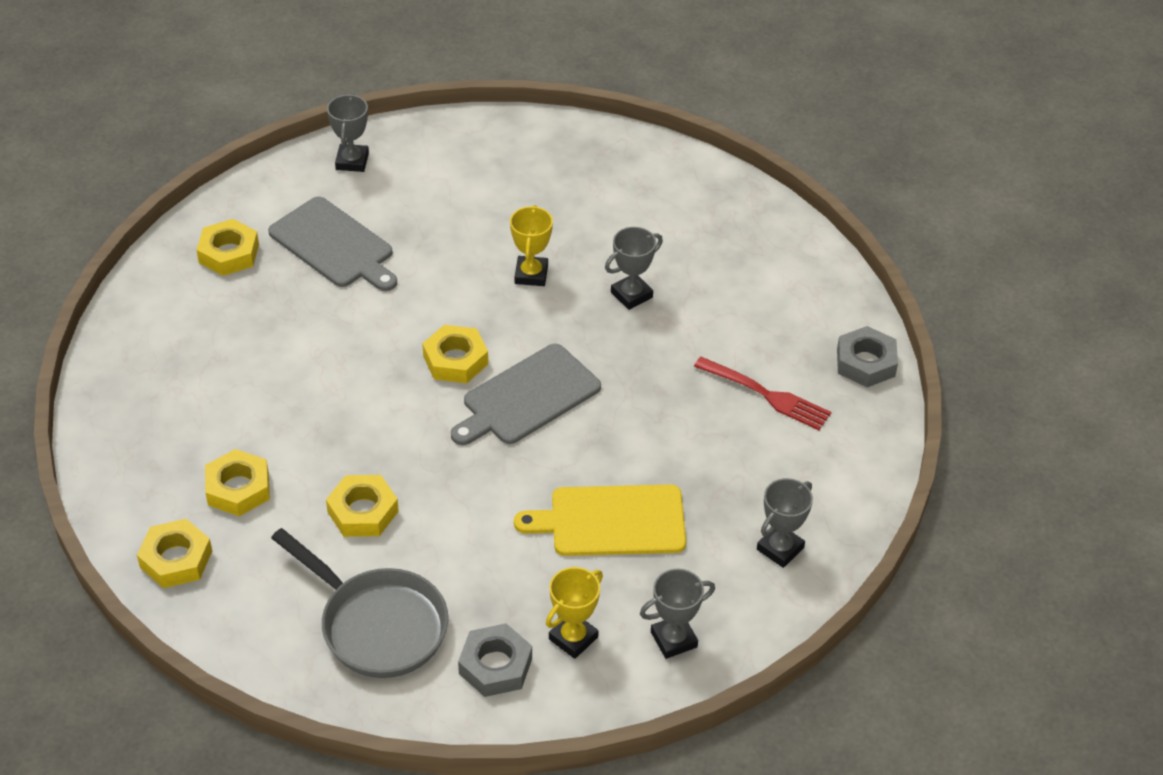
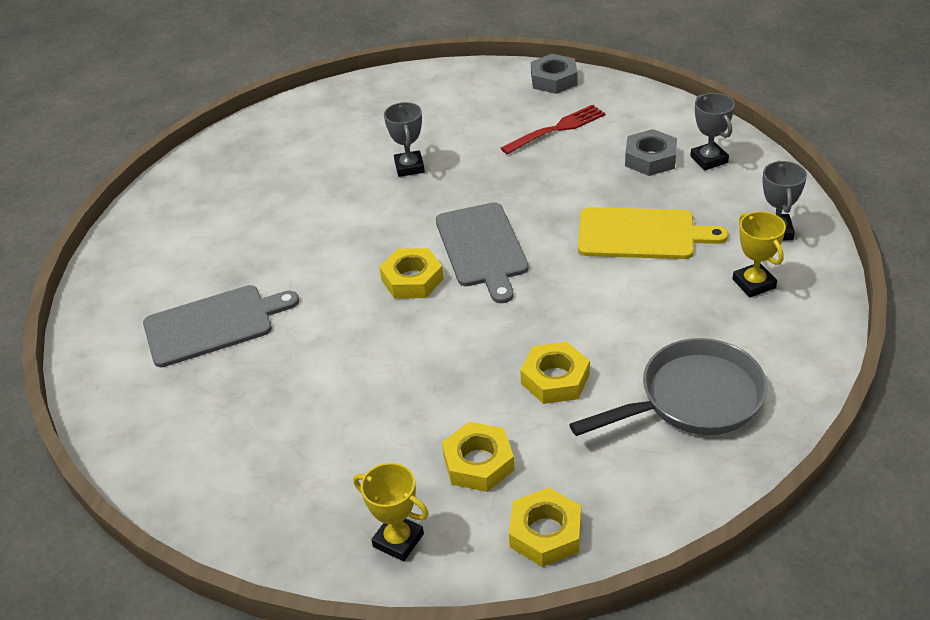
camera: 60 degrees left, 5 degrees down
yellow nut [197,219,259,276] -> none
grey trophy [327,94,369,172] -> none
grey nut [458,623,532,697] -> grey nut moved to [625,129,677,176]
yellow trophy [510,205,553,286] -> yellow trophy moved to [353,463,429,561]
yellow cutting board [514,485,686,556] -> yellow cutting board turned 105 degrees counterclockwise [578,207,728,259]

